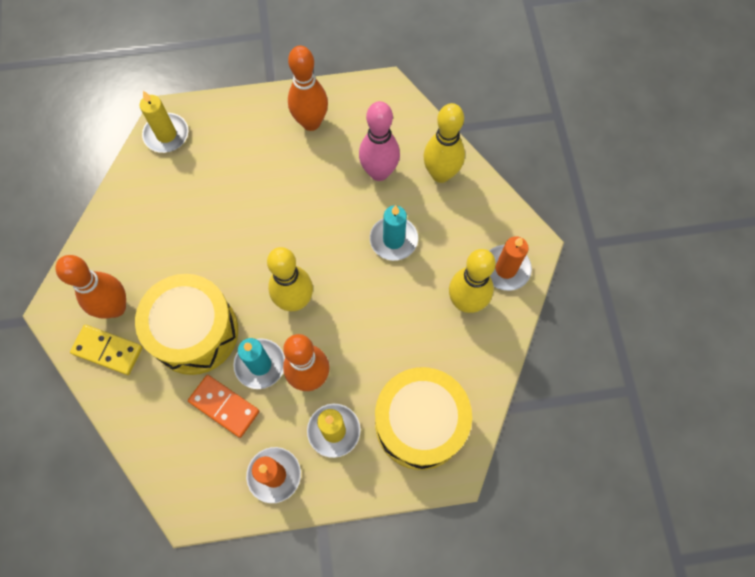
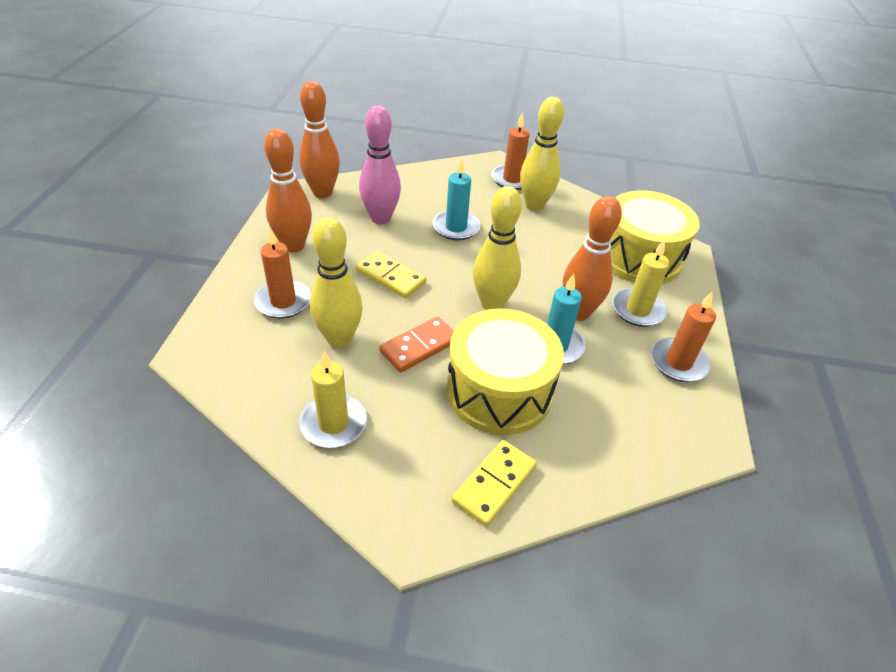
camera: 75 degrees left, 25 degrees down
orange bowling pin [55,255,126,319] -> orange bowling pin moved to [299,81,340,198]
yellow candle [139,91,188,153] -> yellow candle moved to [299,350,367,448]
orange domino [188,375,260,438] -> orange domino moved to [379,316,454,373]
yellow bowling pin [423,103,465,183] -> yellow bowling pin moved to [310,217,363,348]
none -> orange candle [254,228,311,319]
none -> yellow domino [356,251,426,299]

